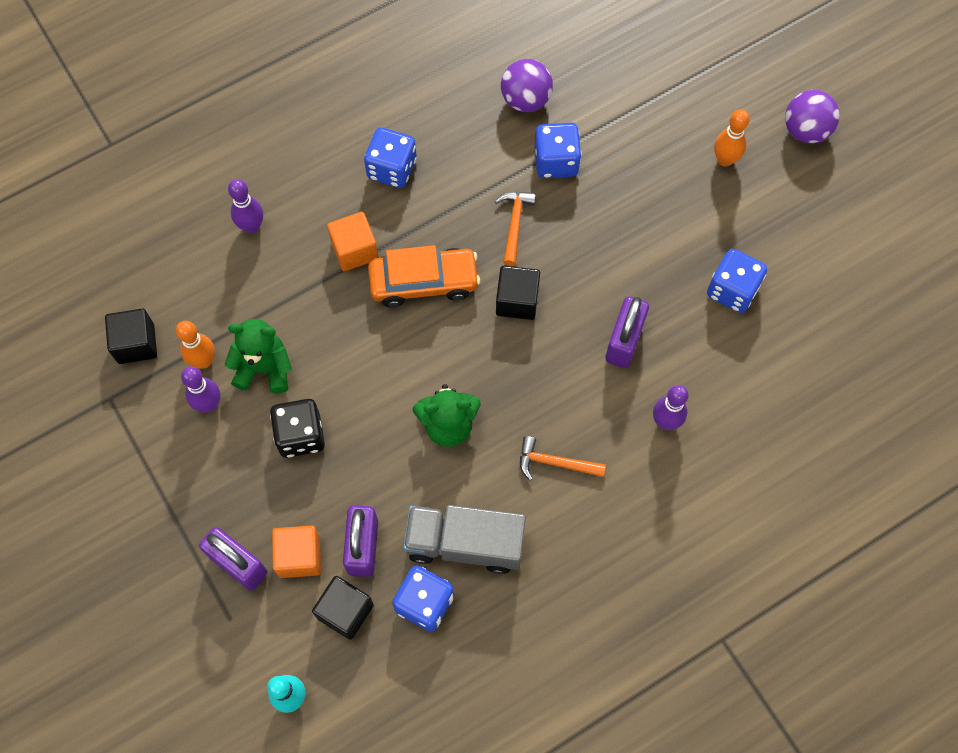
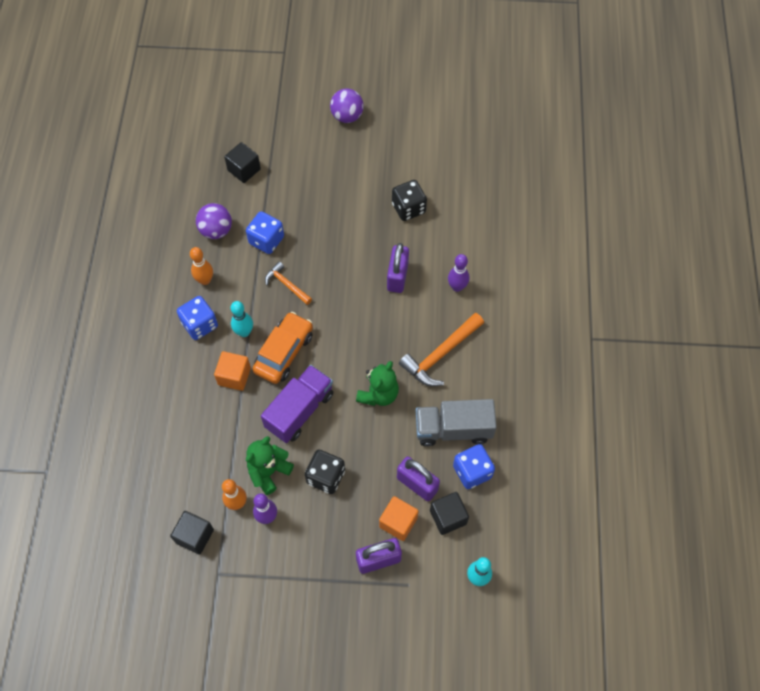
camera: 55 degrees left, 5 degrees down
purple bowling pin [228,179,263,233] -> none
grey truck [403,505,526,574] -> grey truck turned 45 degrees clockwise [416,399,497,446]
black cube [496,266,540,320] -> black cube moved to [224,142,261,183]
orange hammer [520,436,606,480] -> orange hammer [399,313,484,386], size x1.67
purple padlock [605,296,649,368] -> purple padlock turned 45 degrees clockwise [387,243,409,293]
blue dice [707,249,767,313] -> black dice [392,180,427,221]
orange bowling pin [714,109,750,167] -> orange bowling pin moved to [190,247,213,285]
none -> turquoise bowling pin [231,301,253,337]
none -> purple truck [261,365,333,443]

